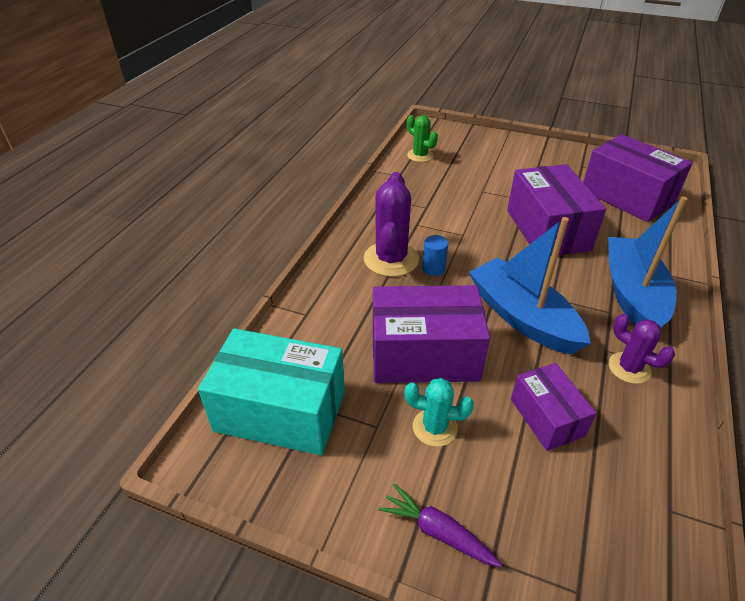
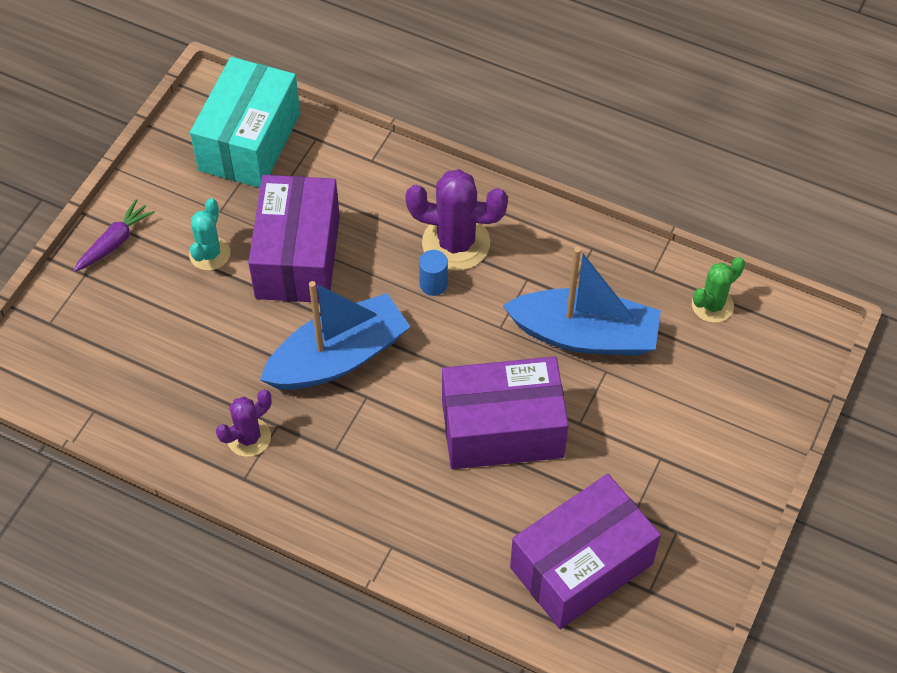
camera: 95 degrees right, 15 degrees up
purple box [511,363,597,451] -> none
blue boat [608,196,687,328] -> blue boat moved to [503,247,661,356]

